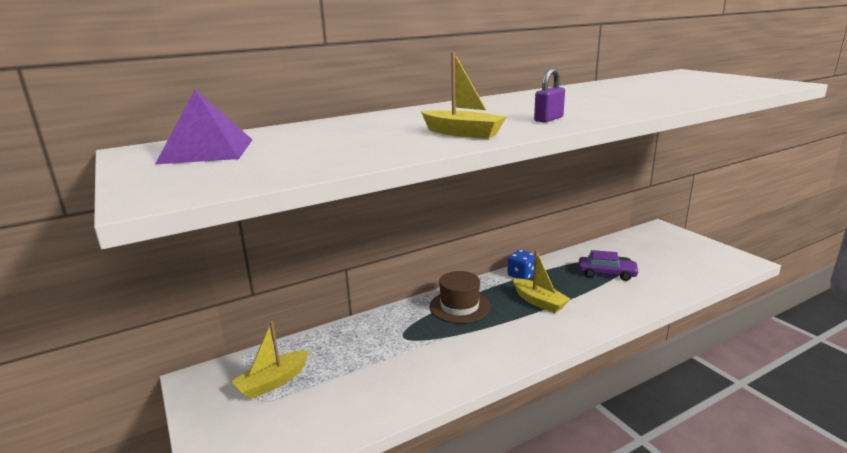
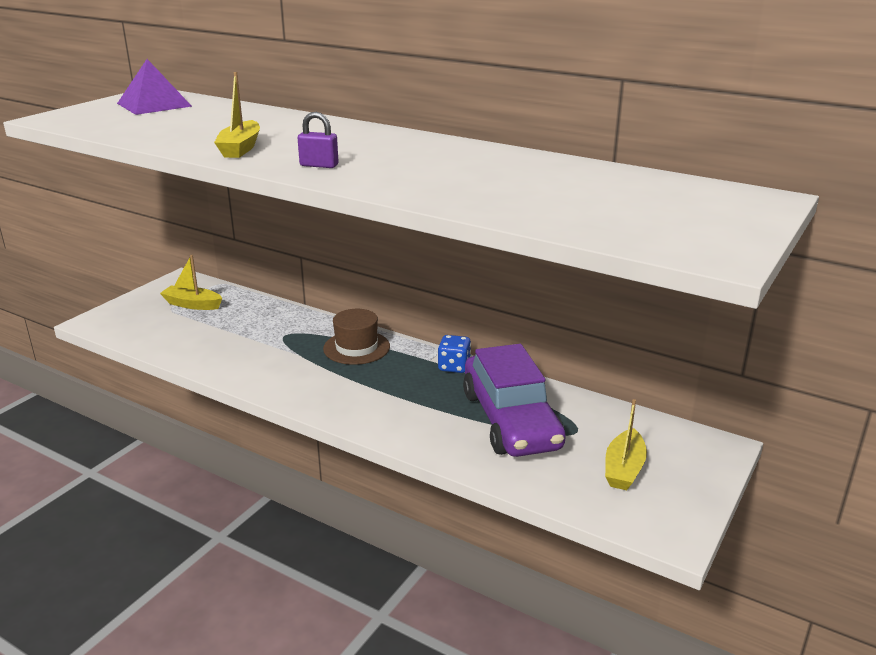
camera: 60 degrees right, 5 degrees up
yellow boat [513,250,570,313] -> yellow boat moved to [605,399,647,490]
purple car [579,250,639,281] -> purple car [463,344,566,457], size x2.02

